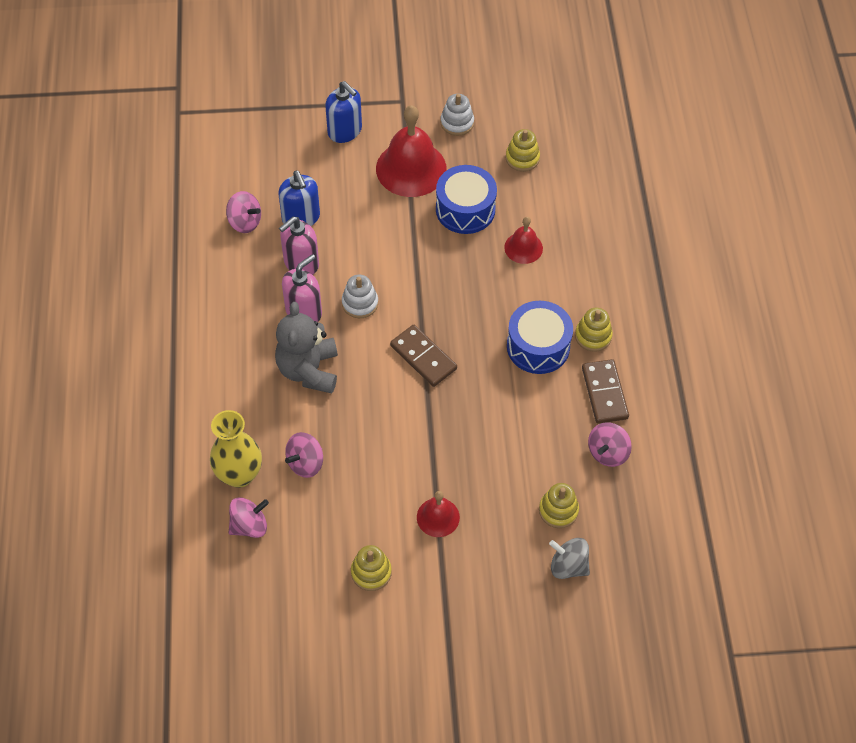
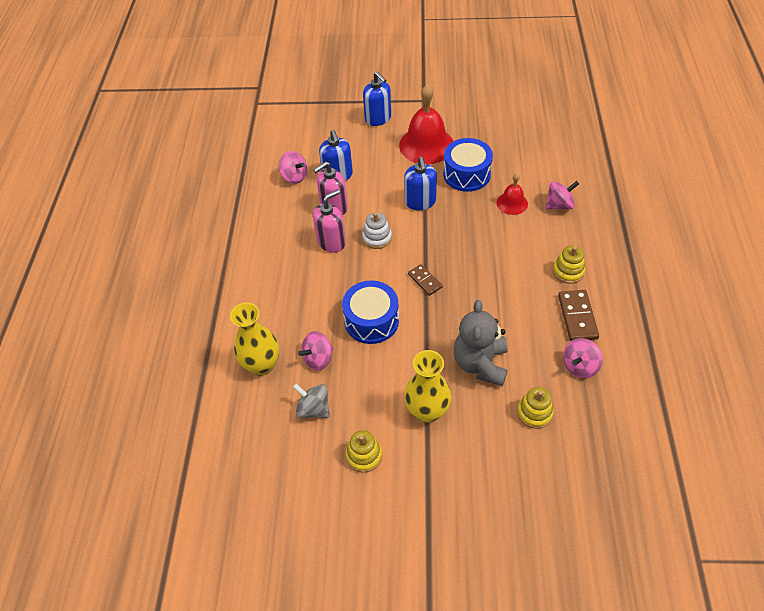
camera: 10 degrees right, 5 degrees down
pink spinning top [229,497,269,538] -> pink spinning top moved to [545,181,579,209]
grey teddy bear [275,302,338,394] -> grey teddy bear moved to [453,300,508,386]
brown domino [390,325,457,387] -> brown domino [408,264,443,296], size x0.64
red bell [417,491,460,537] -> yellow vase [404,350,451,423]
white stacking toy [440,94,474,136] -> none
yellow stacking toy [506,129,540,172] -> none
blue drum [507,301,573,374] -> blue drum moved to [342,281,399,344]
grey spinning top [549,538,590,579] -> grey spinning top moved to [293,384,330,418]
none -> blue soap dispenser [404,157,437,210]

